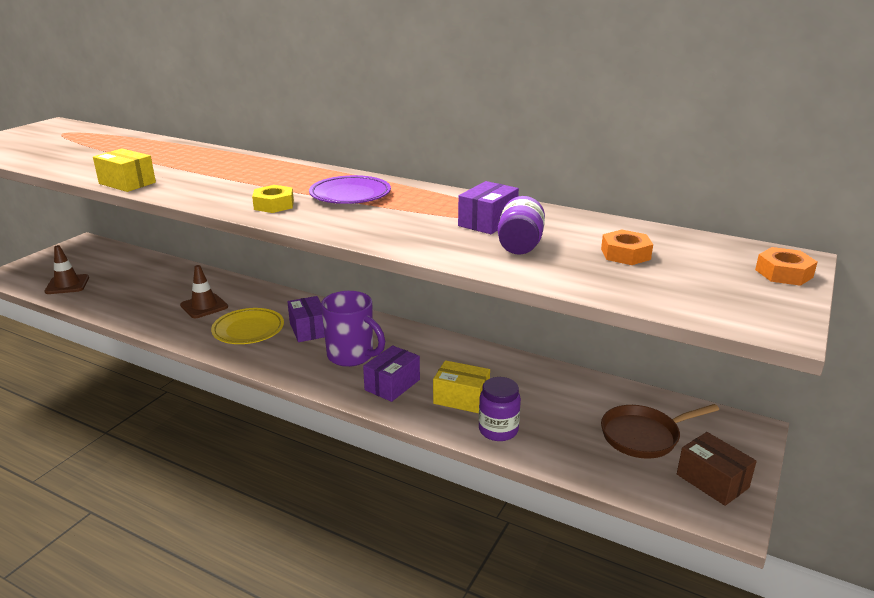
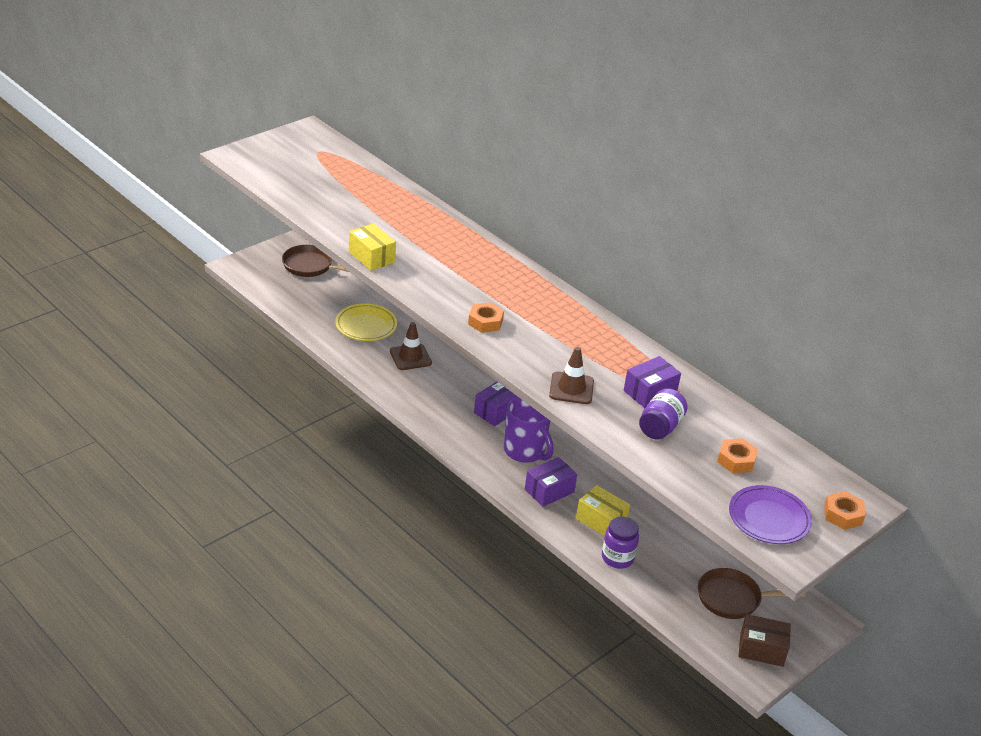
camera: 15 degrees right, 10 degrees up
brown traffic cone [44,245,89,294] -> brown traffic cone moved to [549,347,594,404]
yellow plate [211,308,284,344] -> yellow plate moved to [335,304,397,341]
yellow nut [252,185,294,213] -> orange nut [468,302,504,333]
purple box [287,296,325,342] -> purple box turned 45 degrees clockwise [474,382,516,426]
purple plate [309,175,391,204] -> purple plate moved to [729,485,812,544]
brown box [677,432,757,506] -> brown box turned 60 degrees counterclockwise [738,614,791,667]
none -> brown pan [282,245,349,277]

